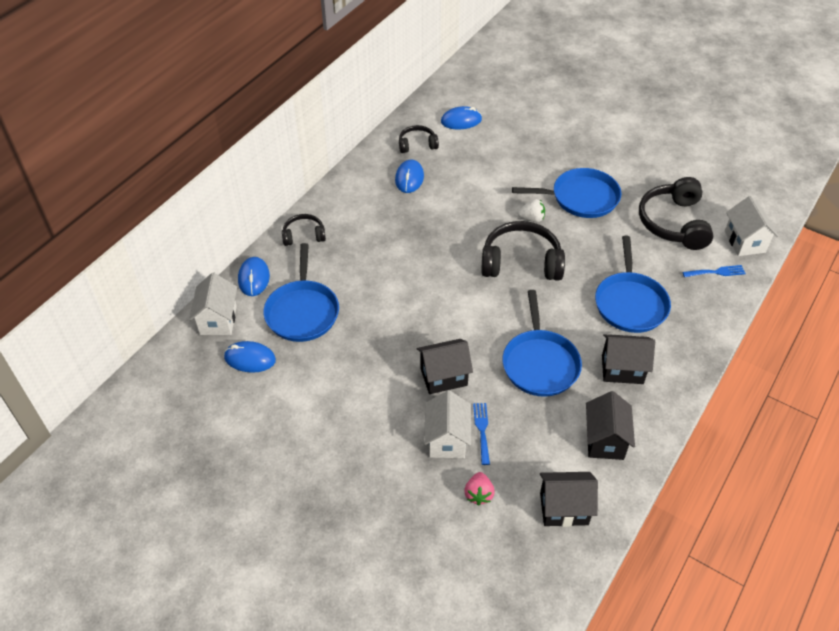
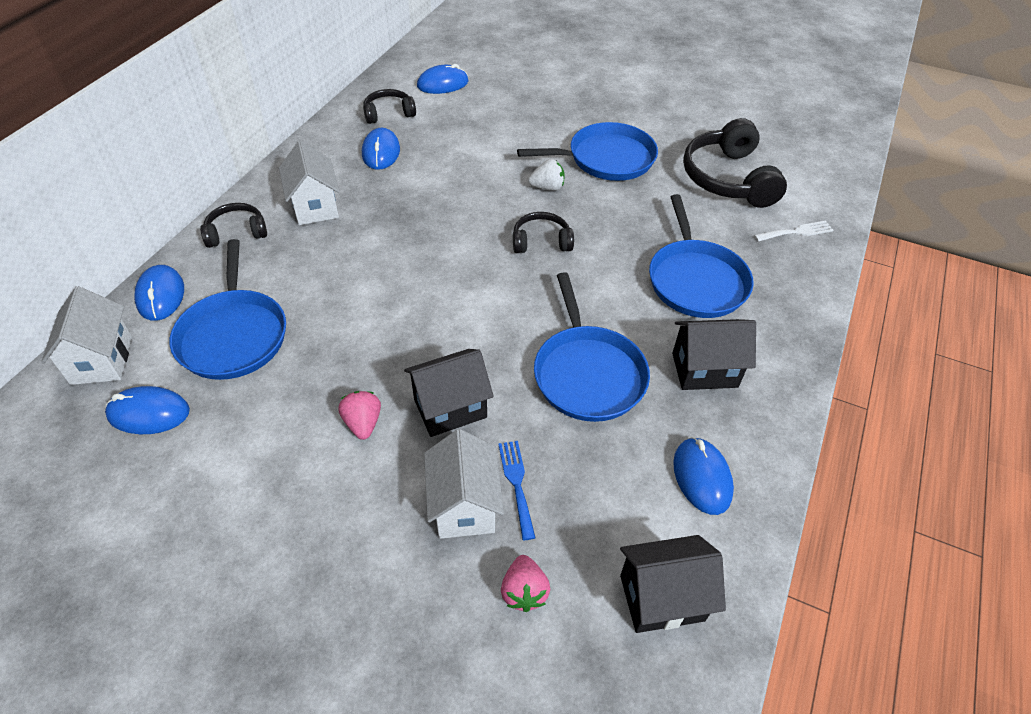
camera: 10 degrees left, 0 degrees up
black headphones [481,221,565,281] -> black headphones [513,212,574,253], size x0.54
black house [586,391,635,460] -> blue mouse [673,437,734,515]
blue fork [683,265,746,277] -> white fork [754,221,833,242]
white house [725,196,778,256] -> white house moved to [279,141,340,225]
none -> pink strawberry [338,391,381,440]

